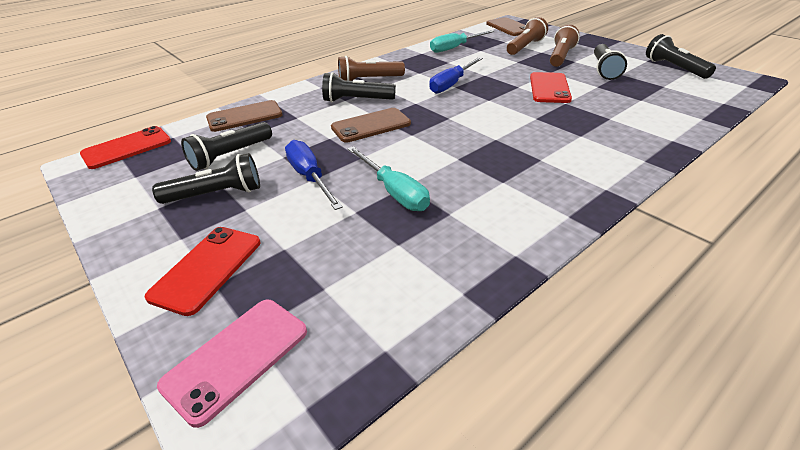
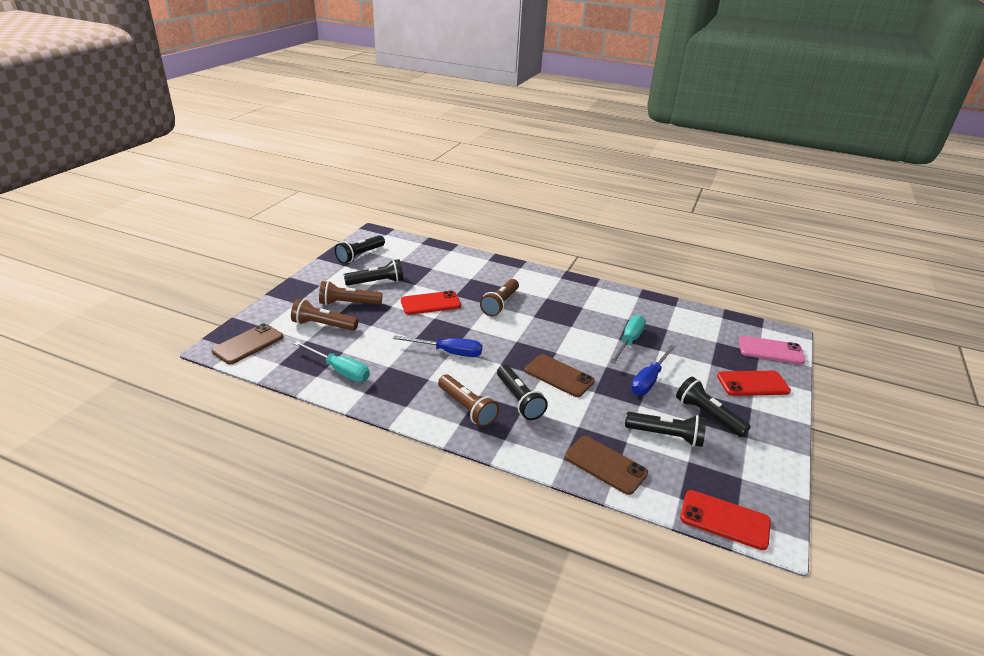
camera: 120 degrees left, 5 degrees down
none -> brown flashlight [480,279,519,316]

